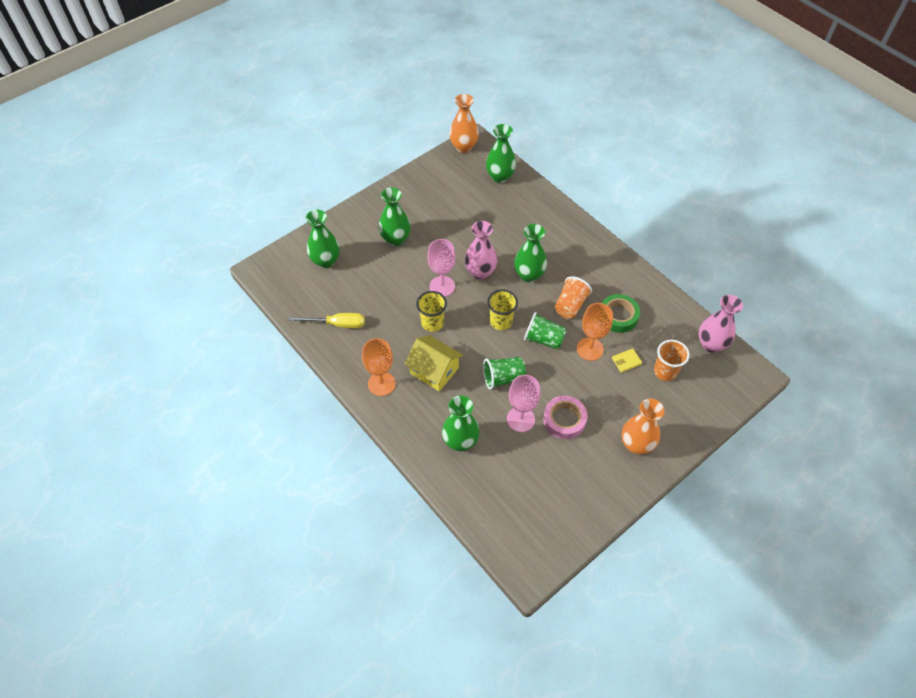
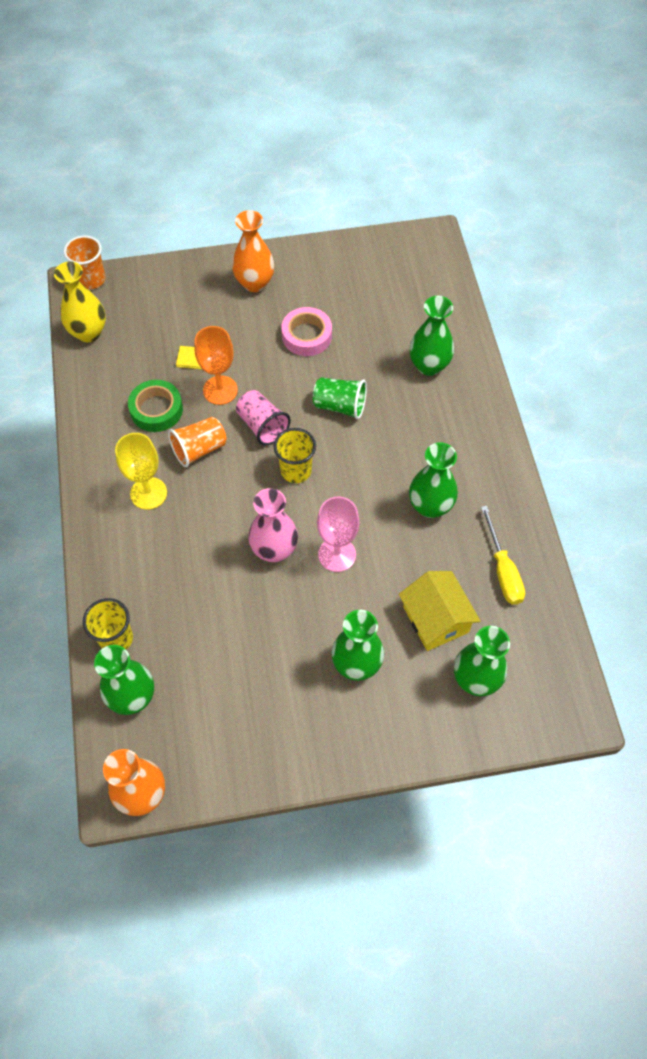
camera: 150 degrees left, 5 degrees up
yellow screwdriver [288,313,365,328] -> yellow screwdriver turned 135 degrees counterclockwise [481,505,525,605]
orange goblet [362,338,396,396] -> none
yellow house [405,335,463,391] -> yellow house moved to [399,571,480,651]
yellow cup [416,291,447,332] -> yellow cup moved to [83,598,133,650]
pink goblet [507,375,540,432] -> none
green vase [514,224,547,282] -> green vase moved to [409,442,458,518]
green cup [524,312,567,349] -> pink cup [236,390,291,445]
orange cup [654,340,690,381] -> orange cup moved to [64,235,106,289]
pink vase [699,295,743,353] -> yellow vase [54,261,106,342]
none -> yellow goblet [115,433,167,510]

